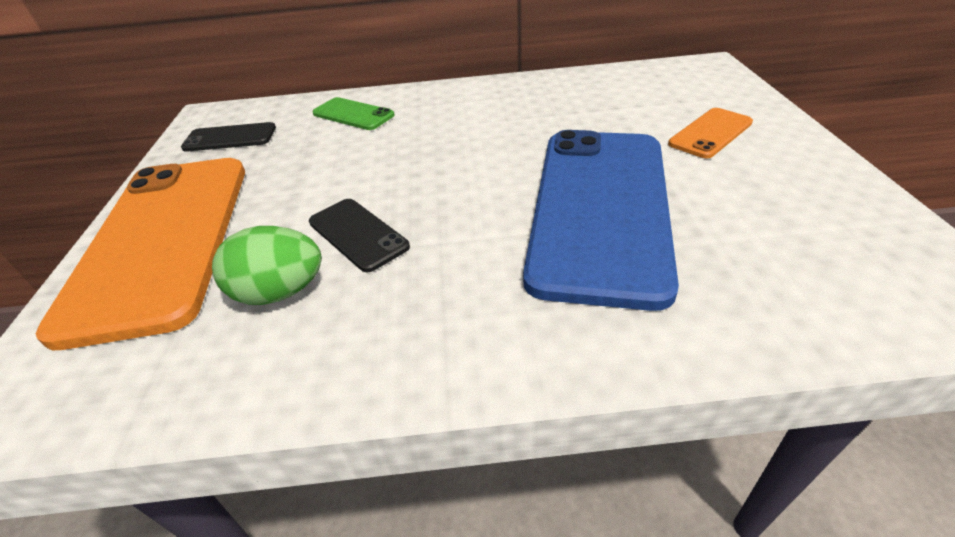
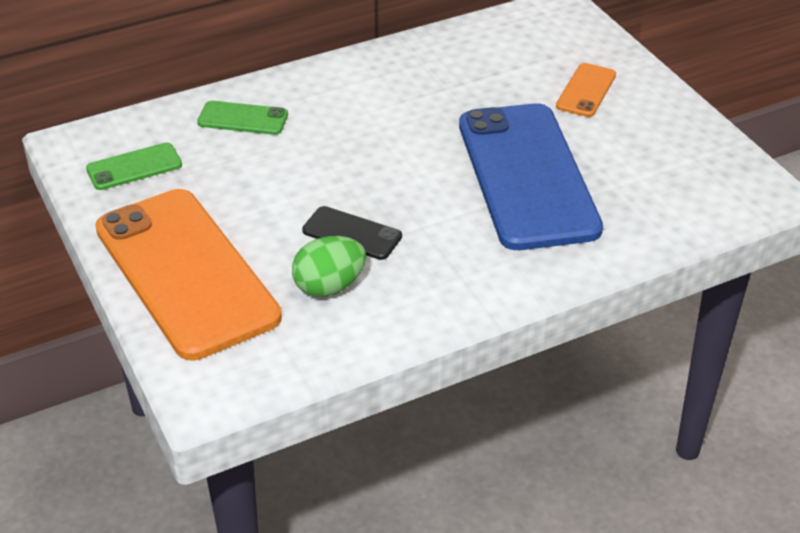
camera: 25 degrees left, 0 degrees up
black phone [181,122,276,152] -> green phone [86,142,182,190]

